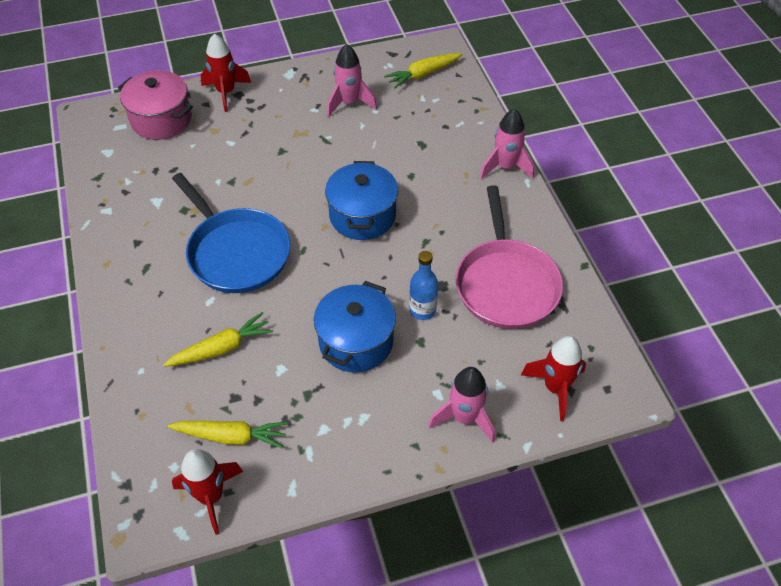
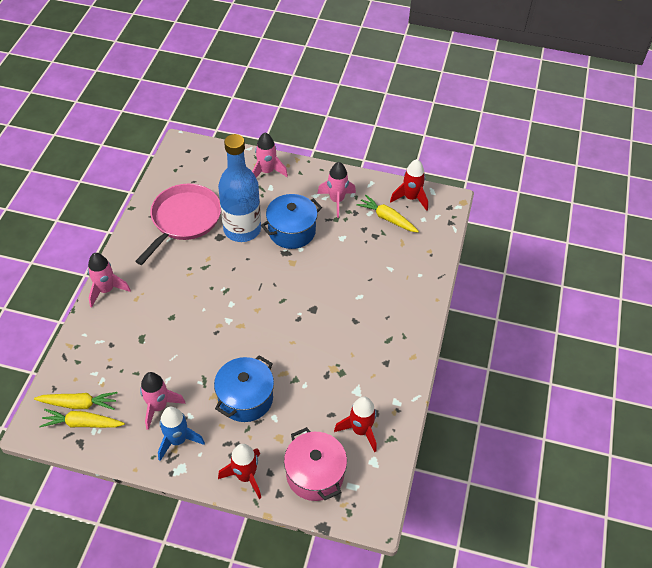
camera: 150 degrees left, 0 degrees up
yellow carrot [163,312,273,367] -> yellow carrot moved to [40,409,125,428]
blue pan [172,173,290,293] -> none
blue pot [325,161,398,240] -> blue pot moved to [214,355,274,422]
blue bottle [409,251,438,320] -> blue bottle [218,134,261,242], size x2.14
red rocket [521,336,586,421] -> red rocket moved to [334,397,377,452]
none -> blue rocket [158,407,205,461]
none -> pink rocket [317,162,356,218]

